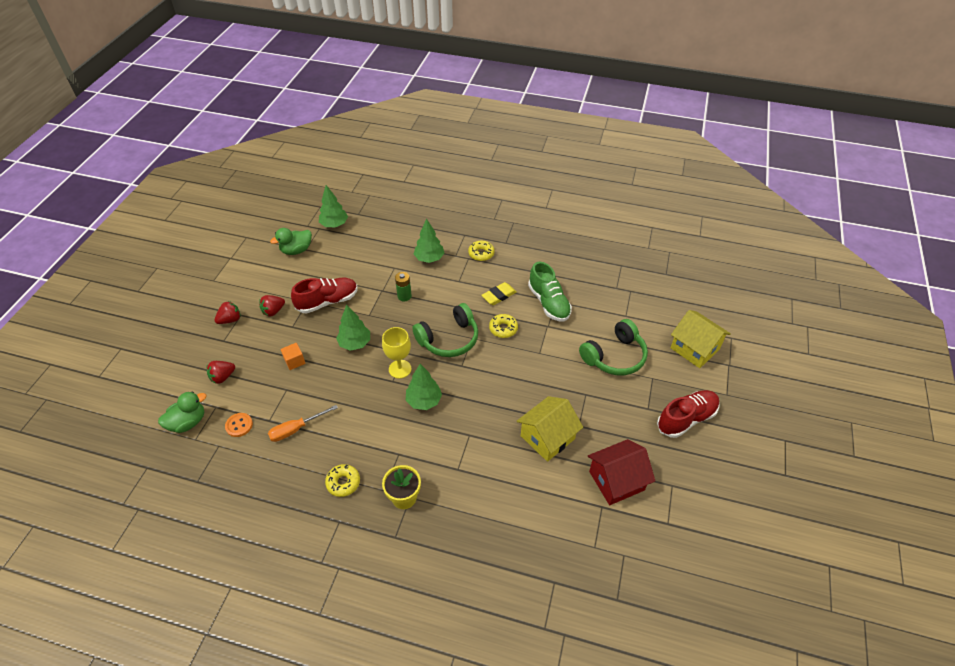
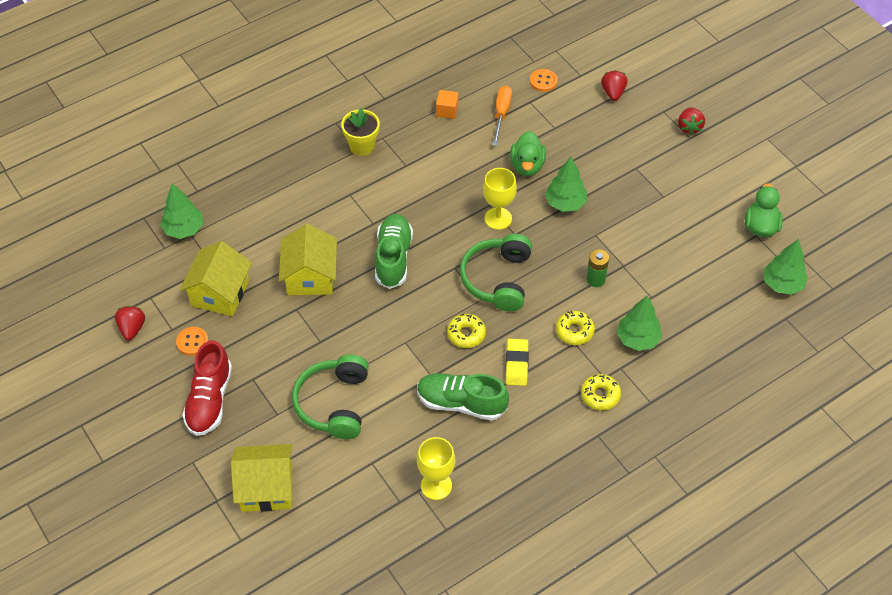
camera: 130 degrees right, 5 degrees up
green duck [158,391,207,433] -> green duck moved to [510,131,546,176]
red strawberry [259,295,285,317] -> red strawberry moved to [115,306,145,340]
orange cube [281,343,305,370] -> orange cube moved to [436,90,459,119]
red shoe [291,278,358,314] -> none
yellow donut [325,464,360,497] -> yellow donut moved to [556,311,595,345]
green tree [406,364,442,410] -> green tree moved to [160,183,203,239]
red house [588,439,655,505] -> yellow house [180,241,252,316]
none -> orange button [176,327,209,356]
none -> green shoe [375,214,413,289]
none -> yellow goblet [417,437,455,500]

